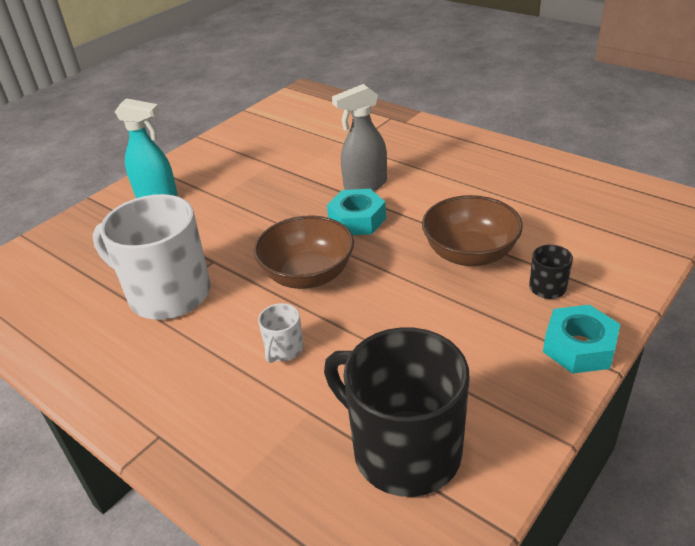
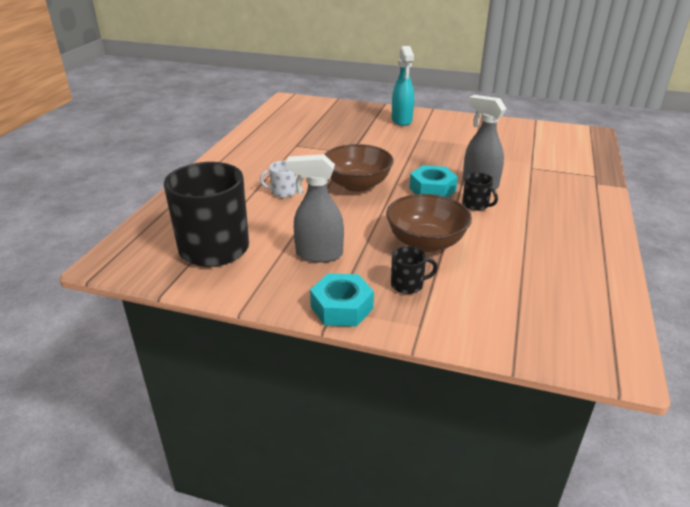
camera: 65 degrees right, 5 degrees down
white mug [93,194,210,320] -> none
none -> grey spray bottle [286,154,344,263]
none -> black mug [462,172,498,211]

